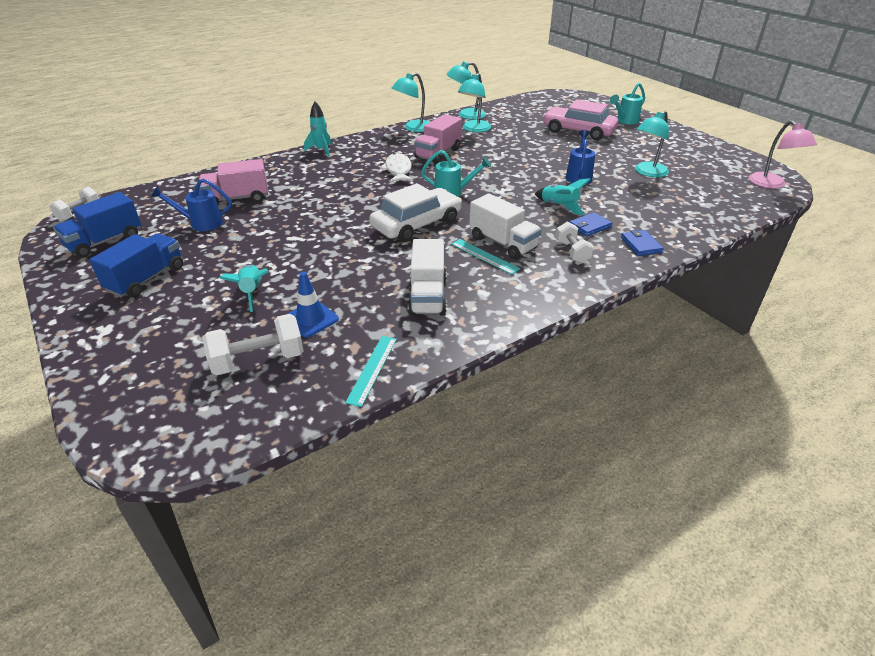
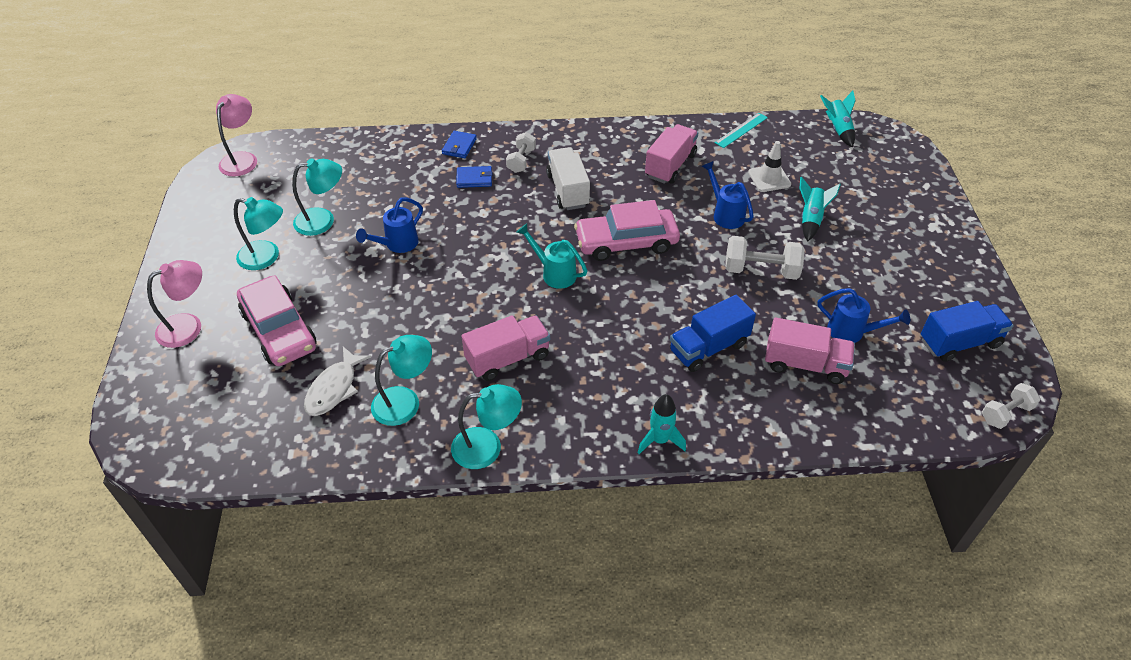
camera: 150 degrees left, 10 degrees up
blue truck [89,233,183,298] -> blue truck moved to [670,295,756,372]
white dumbbell [202,314,304,376] -> white dumbbell moved to [725,236,805,280]
blue traffic cone [288,272,339,338] -> white traffic cone [748,141,791,192]
white car [369,183,462,242] -> pink car [574,200,680,261]
white fish [380,153,414,183] -> white fish moved to [304,347,371,416]
white truck [408,239,447,316] -> pink truck [645,124,698,184]
turquoise lamp [447,61,486,120] -> turquoise lamp moved to [234,197,283,270]
turquoise ruler [451,239,520,275] -> none
turquoise rocket [535,178,591,215] -> turquoise rocket moved to [820,91,856,148]
turquoise watering can [610,83,645,124] -> pink lamp [147,260,202,348]
none -> blue watering can [701,161,754,229]

